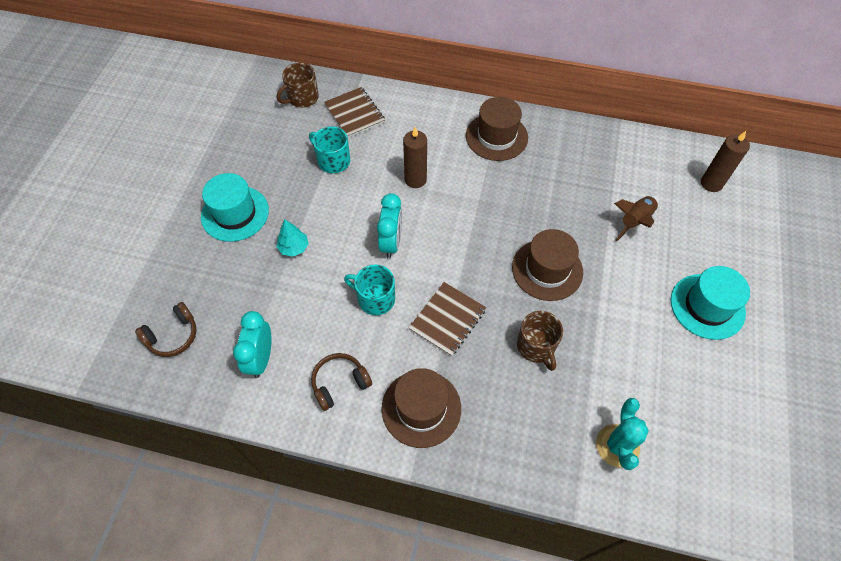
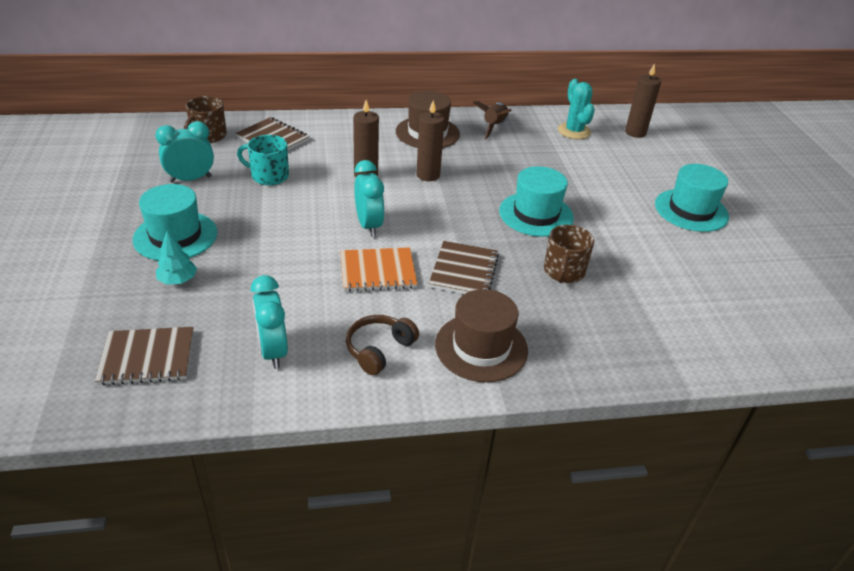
camera: 25 degrees left, 20 degrees down
brown headphones [135,302,197,357] -> brown notebook [95,327,194,386]
turquoise tree [276,220,309,257] -> turquoise tree moved to [156,231,197,285]
turquoise mug [344,264,395,315] -> orange notebook [340,247,417,292]
brown hat [512,229,583,301] -> turquoise hat [499,166,574,237]
brown mug [517,311,563,371] -> brown mug turned 60 degrees clockwise [544,225,594,283]
turquoise cactus [596,398,649,470] -> turquoise cactus moved to [558,79,595,139]
brown rocket [614,195,659,241] -> brown rocket moved to [473,101,512,139]
none -> turquoise clock [156,121,214,183]
none -> brown candle [416,100,445,181]

